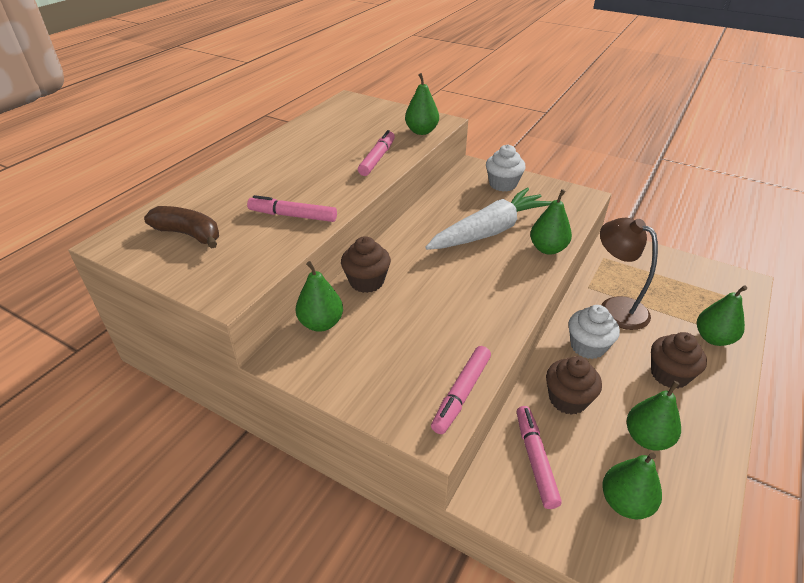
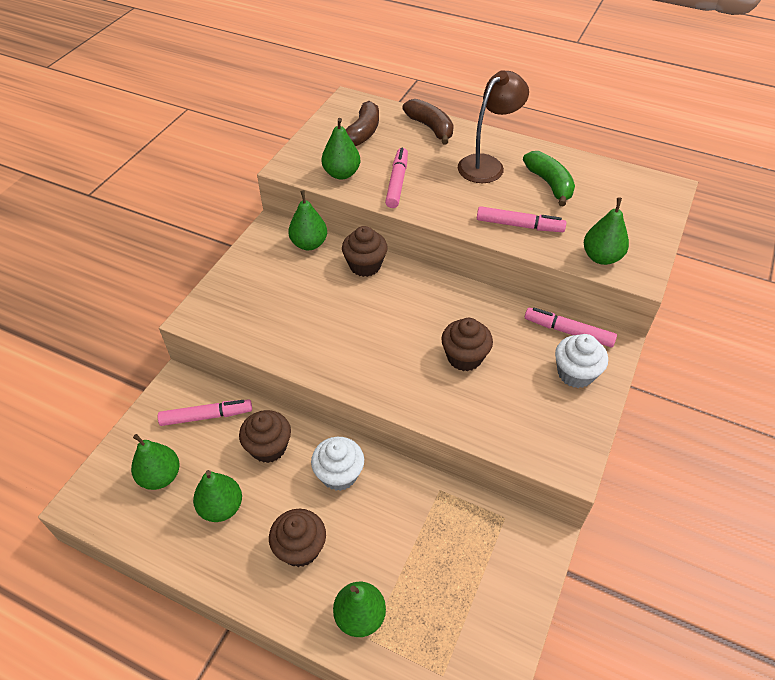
camera: 85 degrees right, 10 degrees up
white carrot [425,188,553,250] -> brown cupcake [441,318,493,371]
pink marker [431,346,491,434] -> pink marker moved to [525,308,617,347]
green pear [530,189,572,255] -> green pear moved to [322,118,360,180]
brown lamp [600,218,658,330] -> brown lamp moved to [458,70,529,183]
none -> brown banana [402,99,454,145]
none -> green banana [523,151,575,207]

